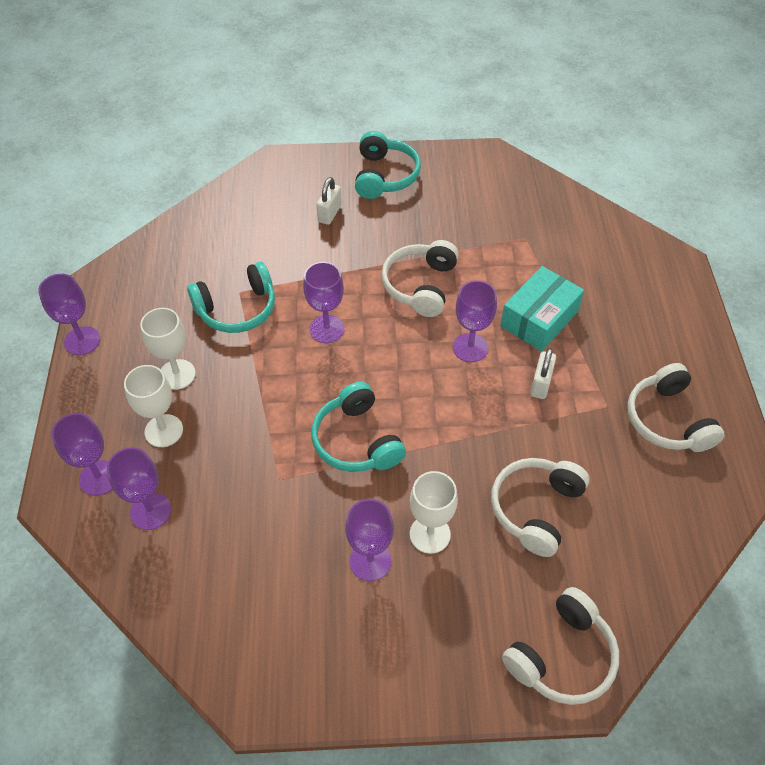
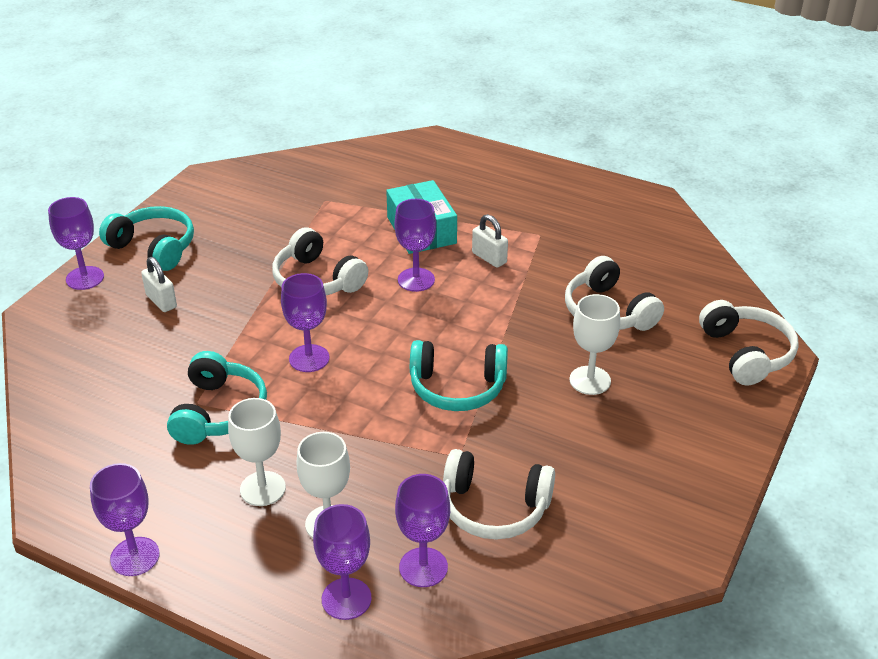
camera: 60 degrees left, 15 degrees down
purple goblet [345,499,394,581] -> purple goblet moved to [48,197,104,290]
white headphones [627,363,725,452] -> white headphones moved to [443,449,555,539]

